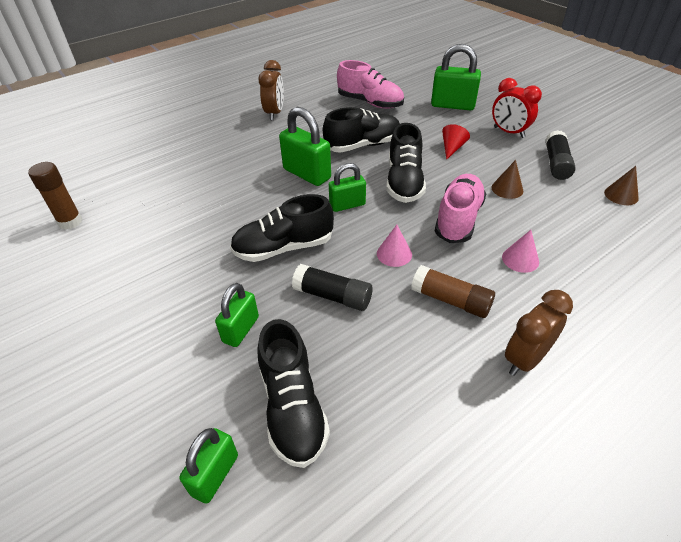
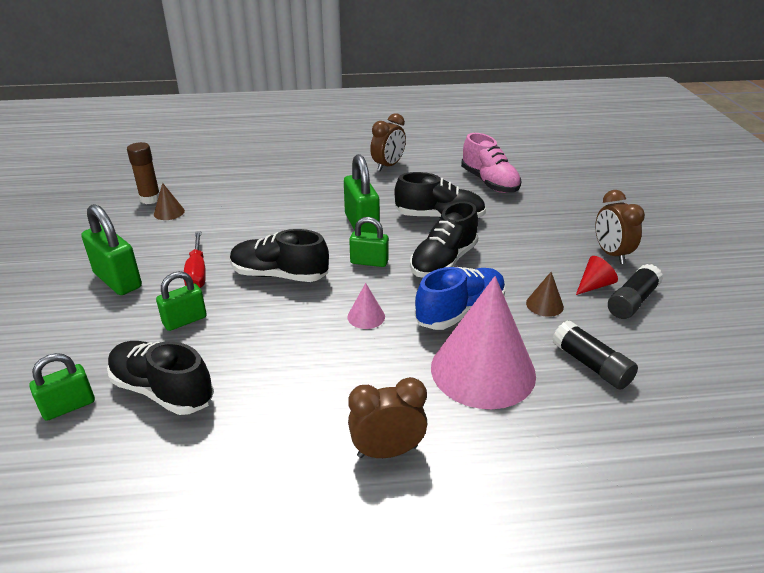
camera: 30 degrees right, 10 degrees down
black shoe [257,319,330,468] -> black shoe turned 105 degrees clockwise [107,341,214,415]
black glue stick [292,264,373,311] -> black glue stick moved to [552,321,638,390]
brown glue stick [411,265,495,318] -> none
green padlock [431,44,481,110] -> green padlock moved to [81,204,142,295]
pink shoe [435,174,486,243] -> blue shoe [415,267,505,330]
red cone [442,124,470,160] -> red cone moved to [576,256,618,295]
red clock [492,78,542,138] -> brown clock [595,190,645,264]
pink cone [502,230,539,273] -> pink cone [431,276,536,409], size x2.49
brown cone [604,166,639,205] -> brown cone moved to [154,183,185,220]
none -> red screwdriver [184,231,206,288]

